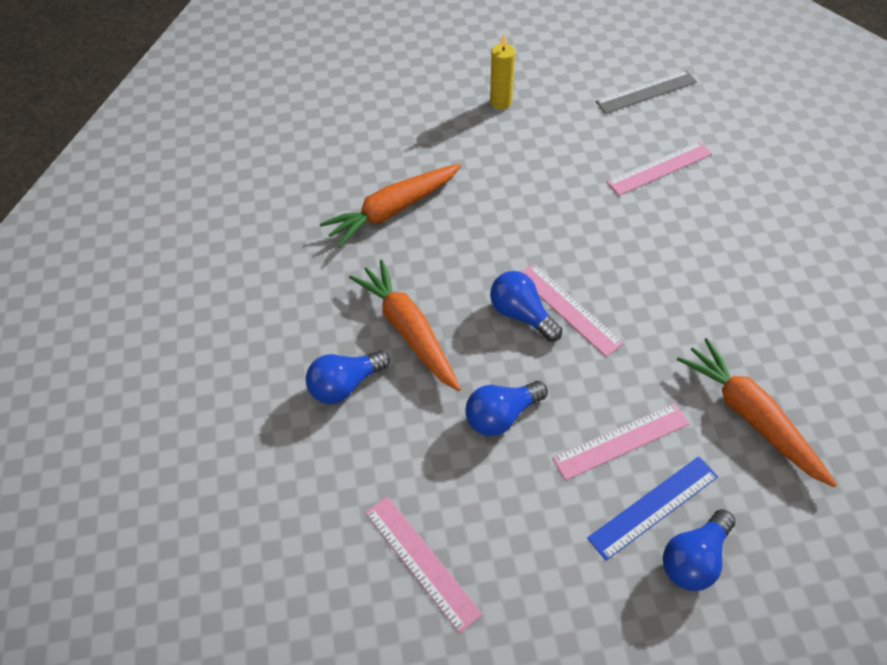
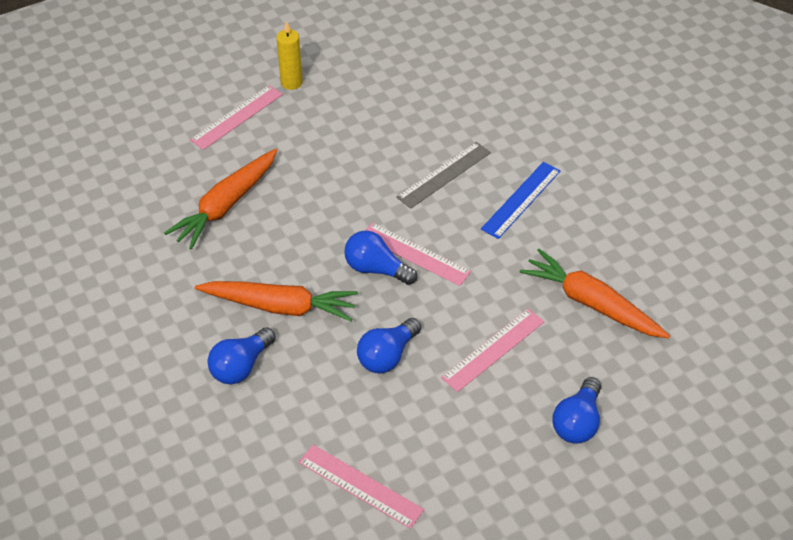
camera: 20 degrees left, 5 degrees down
orange carrot [349,260,461,391] -> orange carrot turned 150 degrees clockwise [195,281,358,321]
blue ruler [587,456,718,561] -> blue ruler moved to [481,162,561,239]
grey ruler [595,70,697,114] -> grey ruler moved to [396,142,491,209]
pink ruler [606,141,712,196] -> pink ruler moved to [190,85,283,150]

